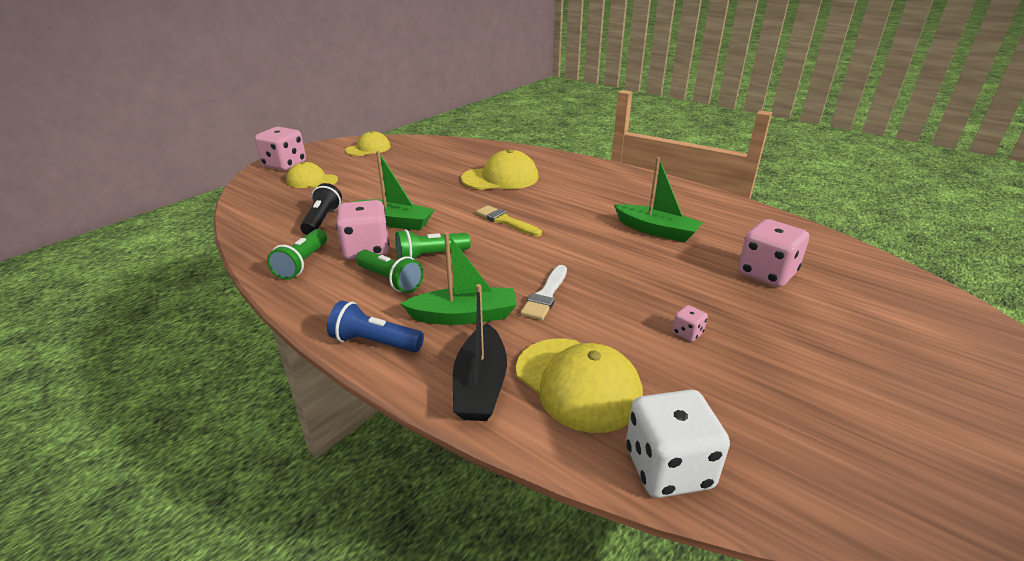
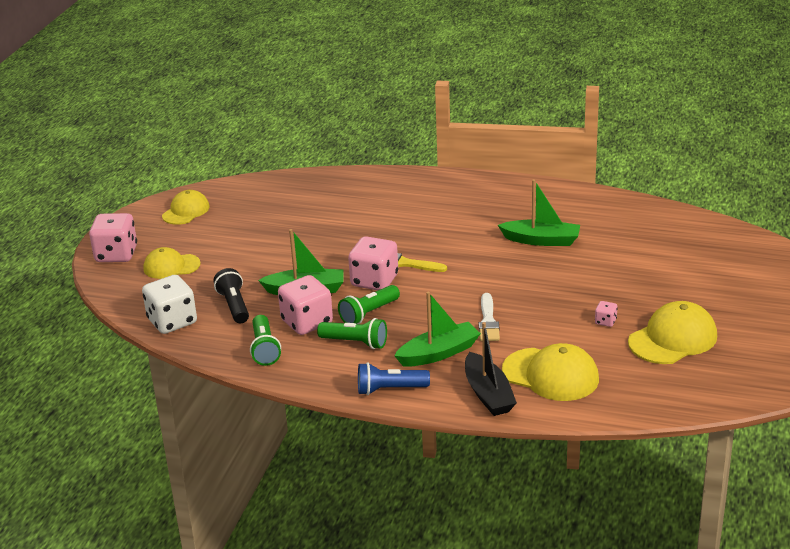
camera: 20 degrees left, 0 degrees up
yellow cap [461,149,539,190] -> yellow cap moved to [628,301,717,364]
white dice [626,390,730,498] -> white dice moved to [142,275,197,334]
pink dice [738,219,809,287] -> pink dice moved to [348,236,398,290]

